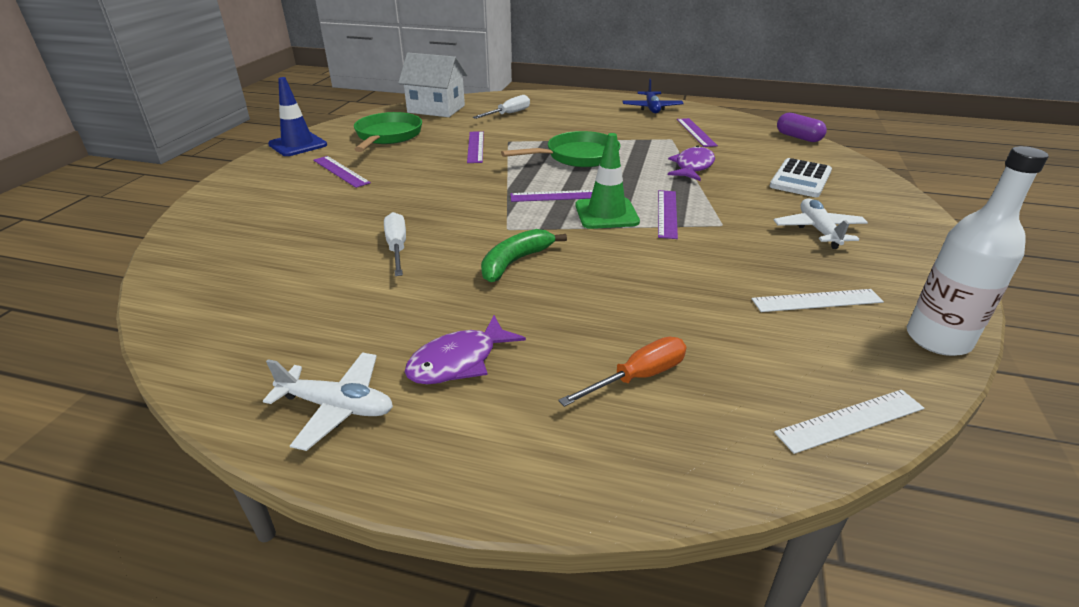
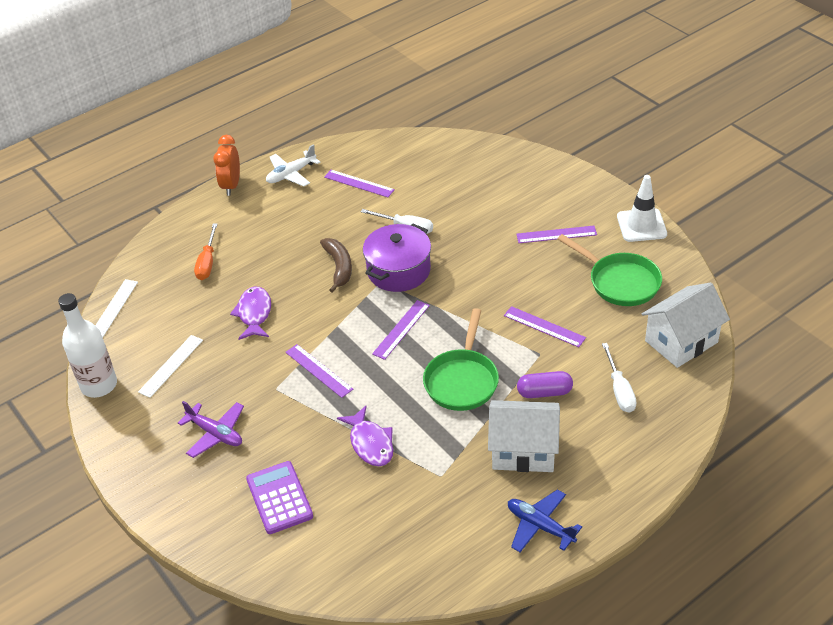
camera: 130 degrees right, 10 degrees up
blue traffic cone [268,77,327,156] -> white traffic cone [617,175,667,242]
purple fish [405,315,526,384] -> purple fish moved to [230,286,271,340]
green banana [481,229,567,282] -> brown banana [320,238,352,293]
green traffic cone [575,133,640,229] -> none
purple ruler [677,118,718,147] -> purple ruler moved to [324,170,395,197]
white calculator [769,158,832,197] -> purple calculator [246,461,313,534]
white plane [774,198,868,249] -> purple plane [178,401,244,458]
purple capsule [777,113,827,142] -> purple capsule moved to [517,371,573,398]
none -> orange clock [213,135,240,196]
none -> purple pot [363,223,431,292]
none -> white house [488,400,560,472]

